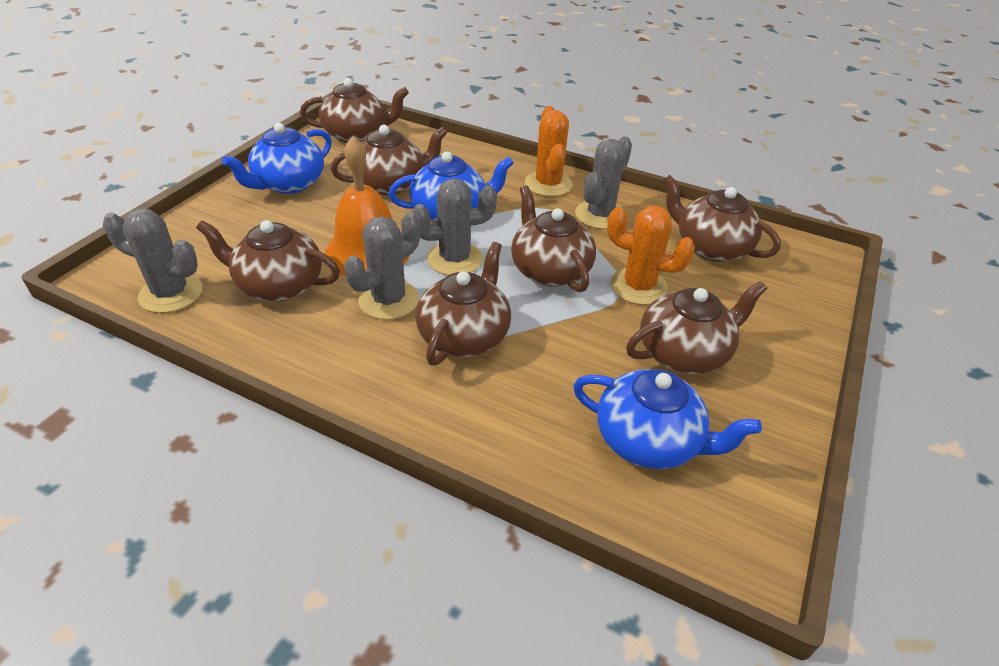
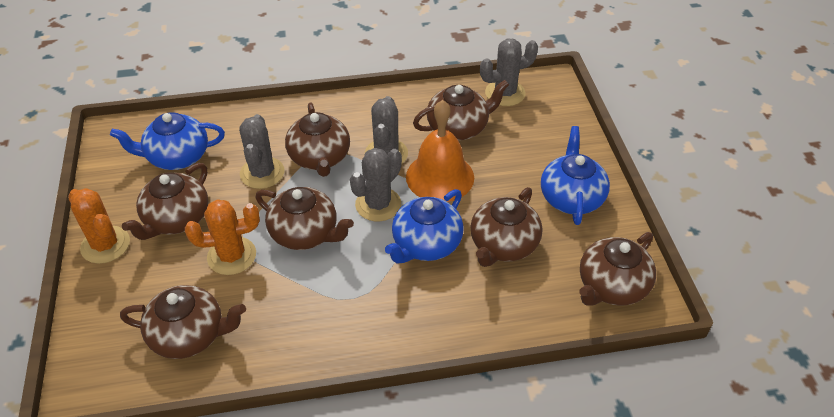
camera: 145 degrees right, 5 degrees up
orange cactus [525,106,573,197] -> orange cactus moved to [68,188,130,264]
grey cactus [575,136,632,229] -> grey cactus moved to [239,114,285,189]

